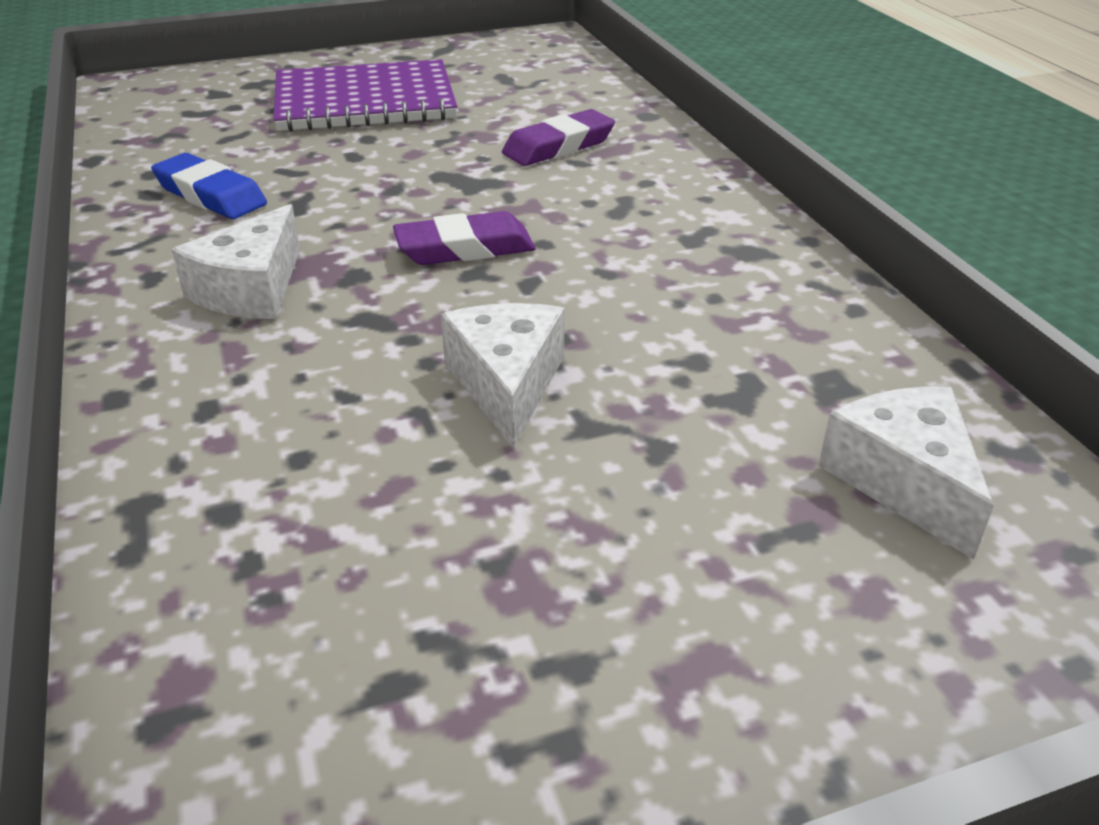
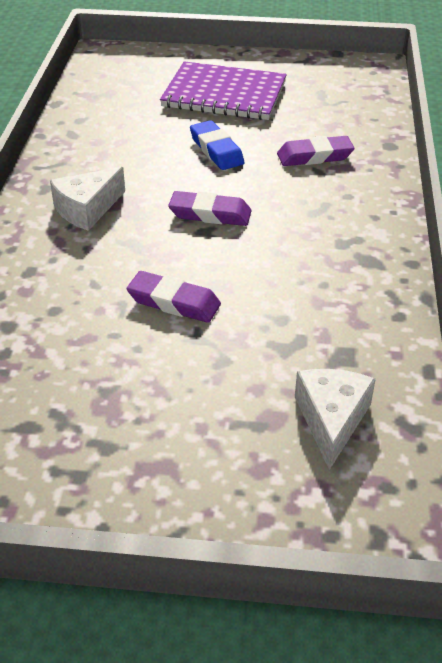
camera: 25 degrees right, 5 degrees up
blue eraser [151,153,267,219] -> blue eraser moved to [190,120,244,170]
white cheese [441,303,565,448] -> purple eraser [126,271,221,323]

